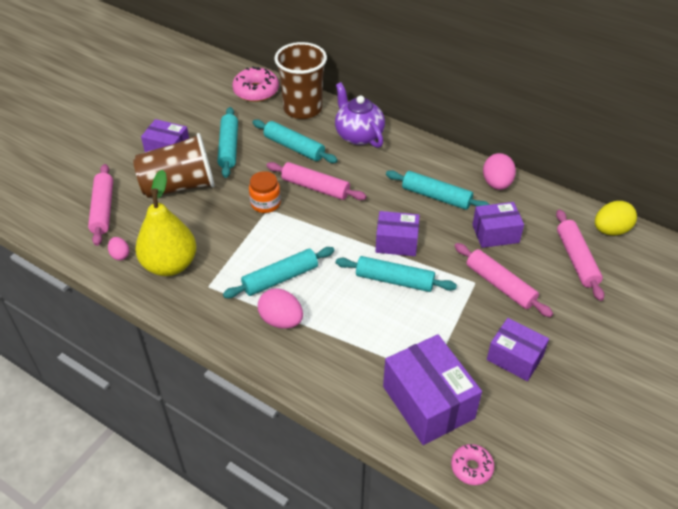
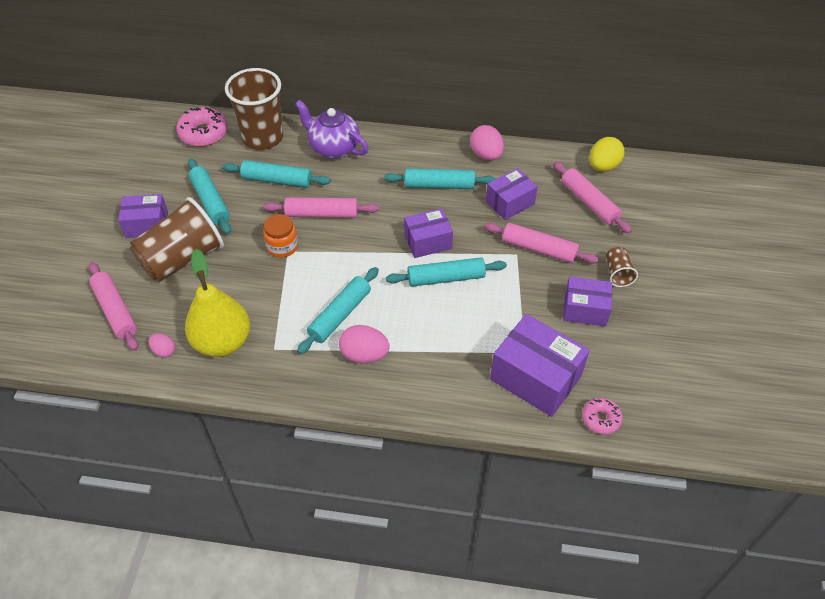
camera: 25 degrees left, 5 degrees up
none -> brown cup [606,247,638,287]

